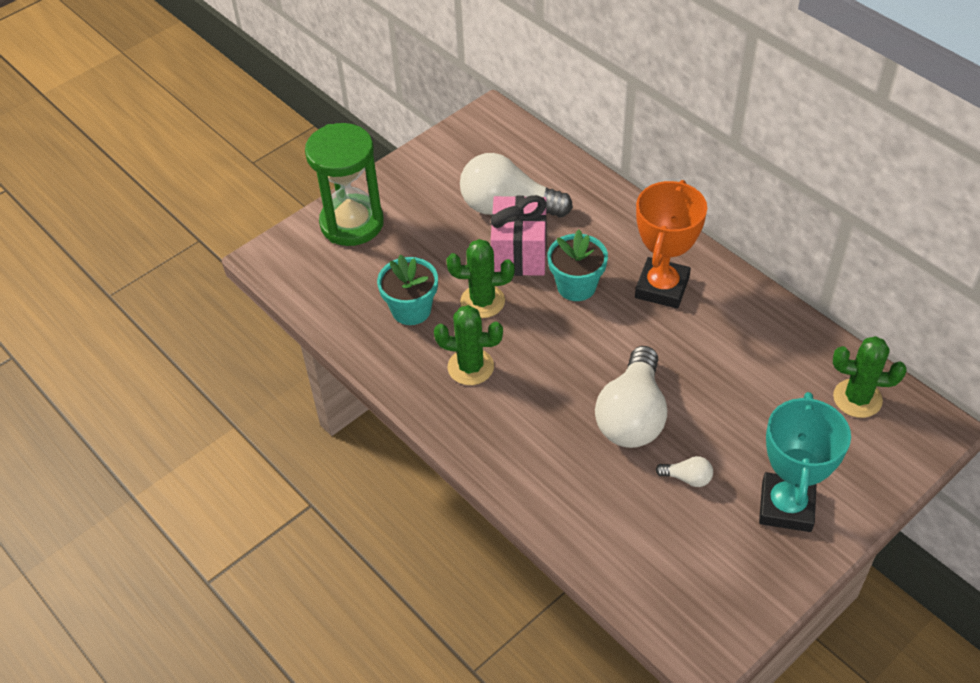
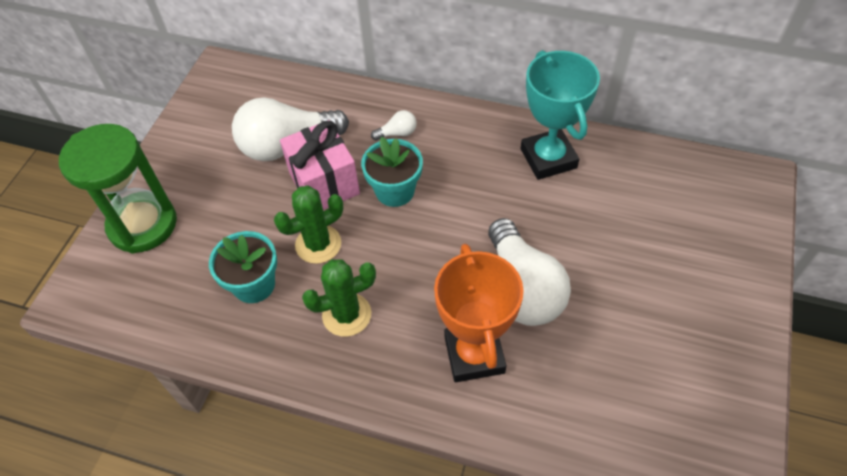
camera: 30 degrees left, 5 degrees up
orange trophy [635,180,707,309] -> orange trophy moved to [434,244,524,382]
white light bulb [655,456,713,487] -> white light bulb moved to [371,110,417,141]
turquoise trophy [759,392,851,532] -> turquoise trophy moved to [521,50,600,180]
green cactus [833,336,907,418] -> none

